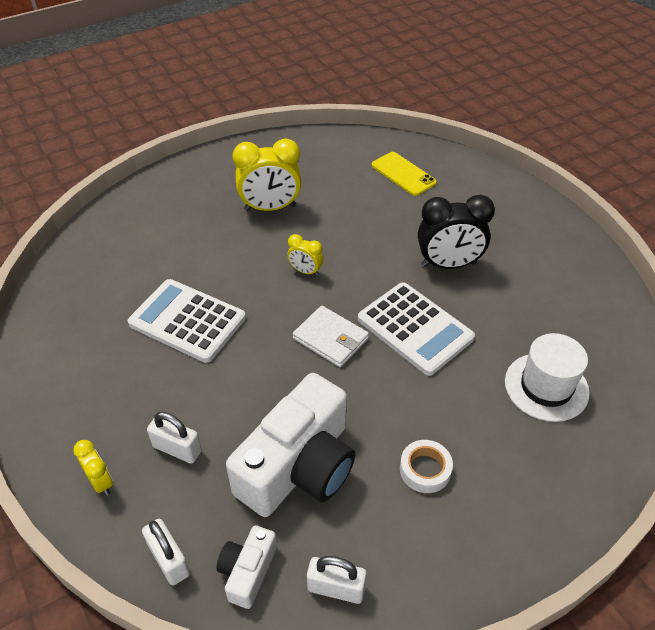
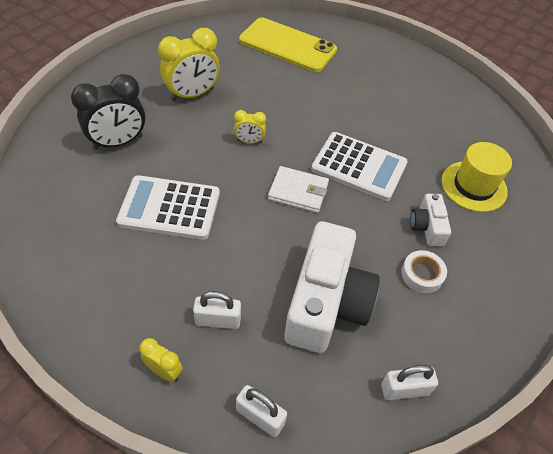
camera: 25 degrees left, 5 degrees up
white camera [217,525,277,609] -> white camera moved to [410,194,451,246]
yellow phone [372,152,437,196] -> yellow phone [239,18,337,72], size x1.67
black clock [418,195,495,269] -> black clock moved to [71,74,145,150]
white hat [505,333,590,422] -> yellow hat [441,142,512,212]

